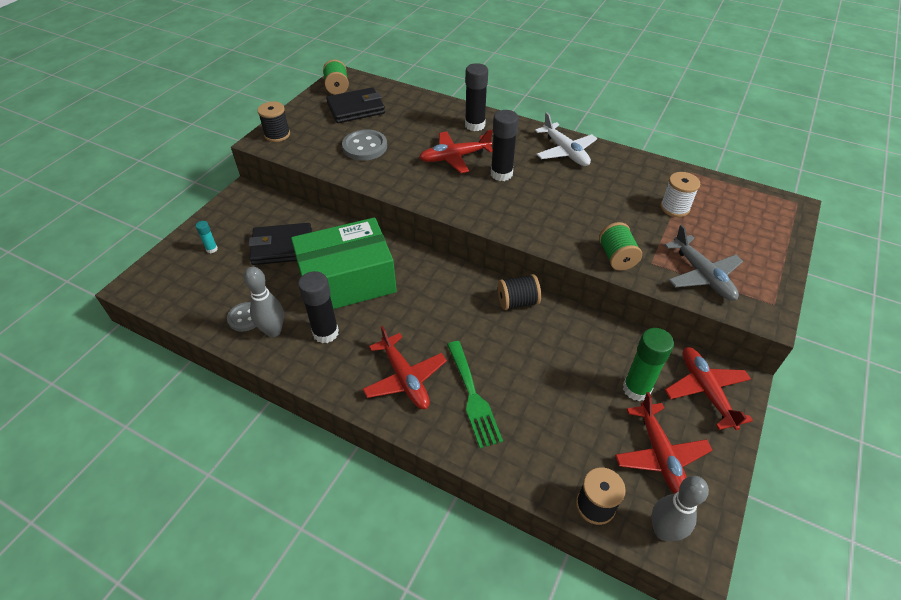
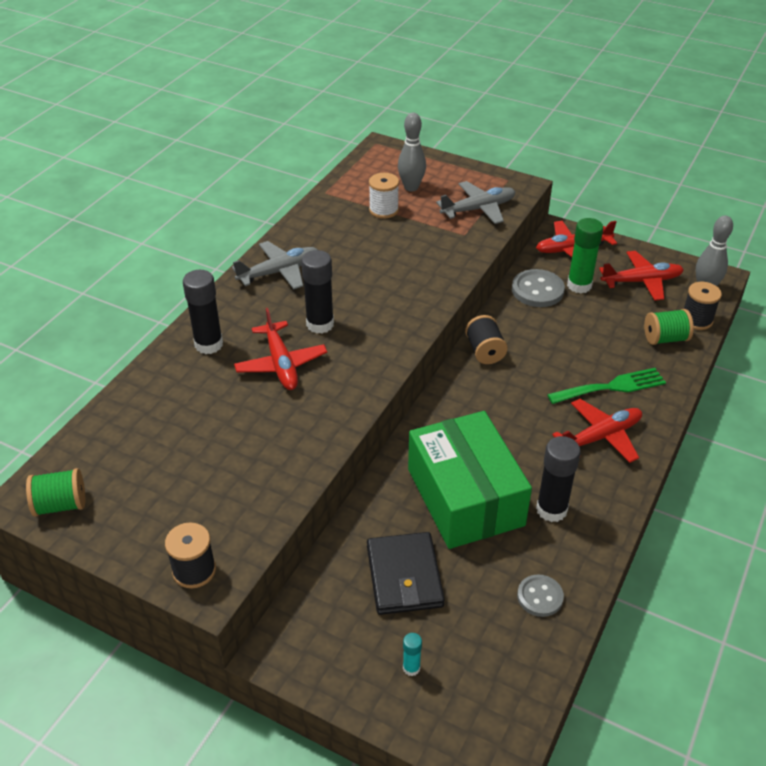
camera: 90 degrees left, 5 degrees down
grey bowling pin [244,267,284,337] -> grey bowling pin moved to [398,113,426,192]
black wallet [326,87,385,123] -> none
grey button [342,129,387,161] -> grey button moved to [512,269,565,307]
white plane [535,112,597,166] -> grey plane [232,241,318,289]
green spool [599,222,642,270] -> green spool moved to [644,309,694,345]

